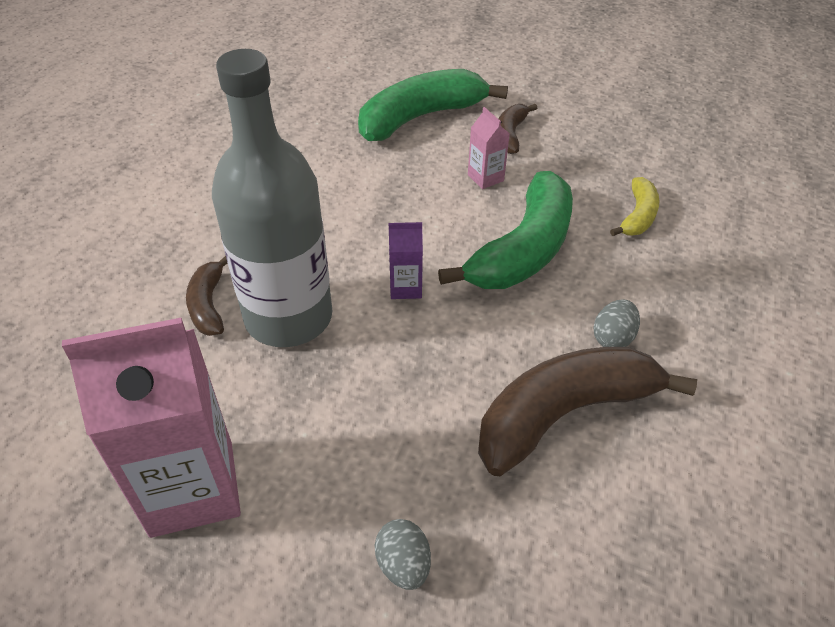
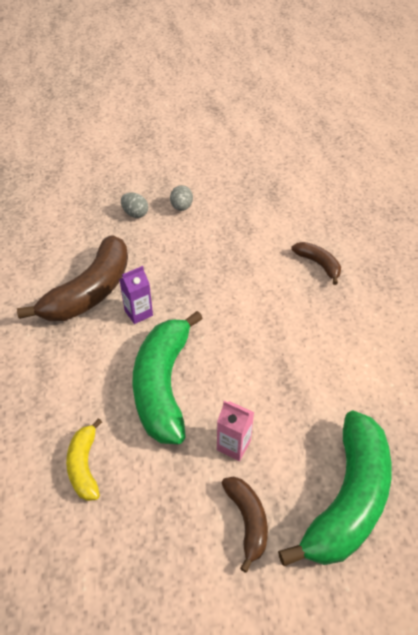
camera: 150 degrees right, 0 degrees up
pink carton [62,318,241,538] -> none
grey bottle [212,49,332,347] -> none
purple carton [389,222,423,299] -> purple carton moved to [119,266,153,324]
grey egg [593,300,640,347] -> grey egg moved to [170,185,193,211]

